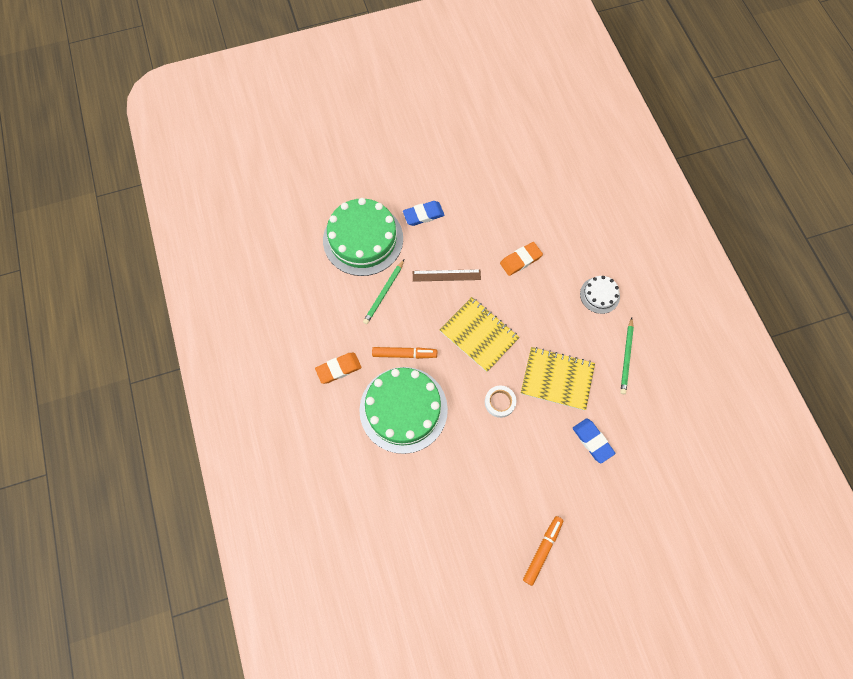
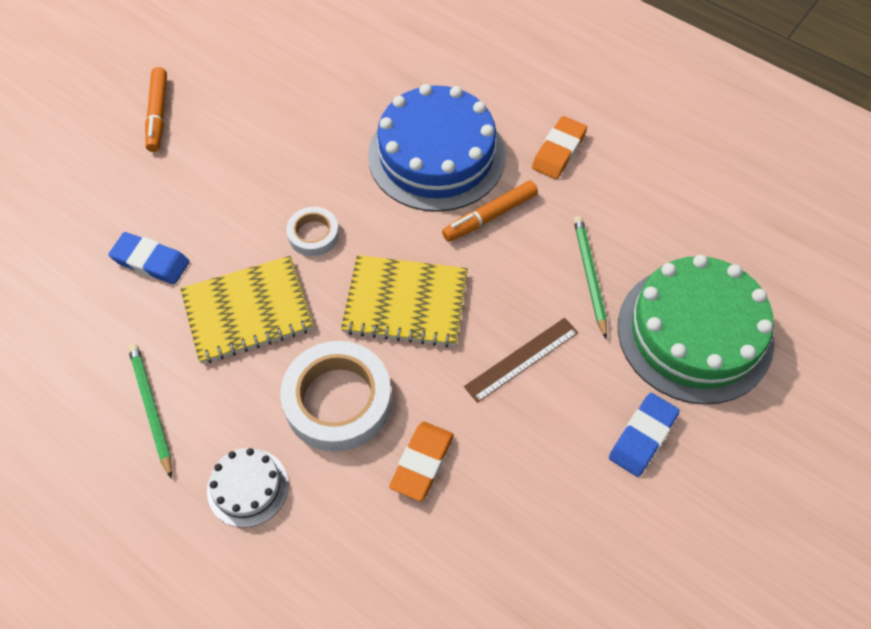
camera: 145 degrees right, 10 degrees down
green cake [359,367,448,454] -> blue cake [368,84,505,212]
none -> white tape [280,341,392,452]

